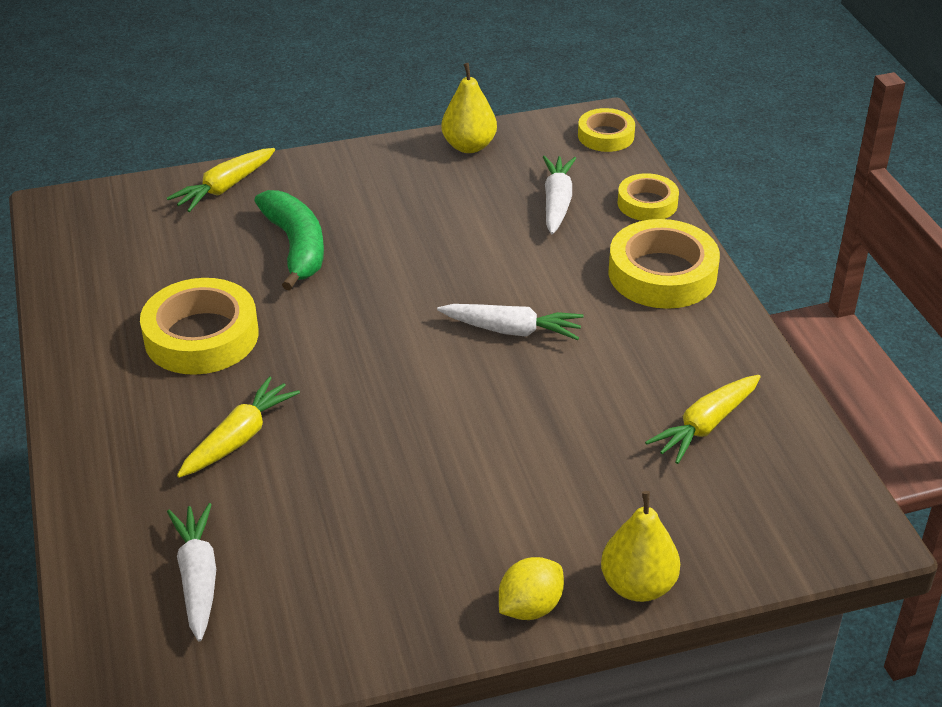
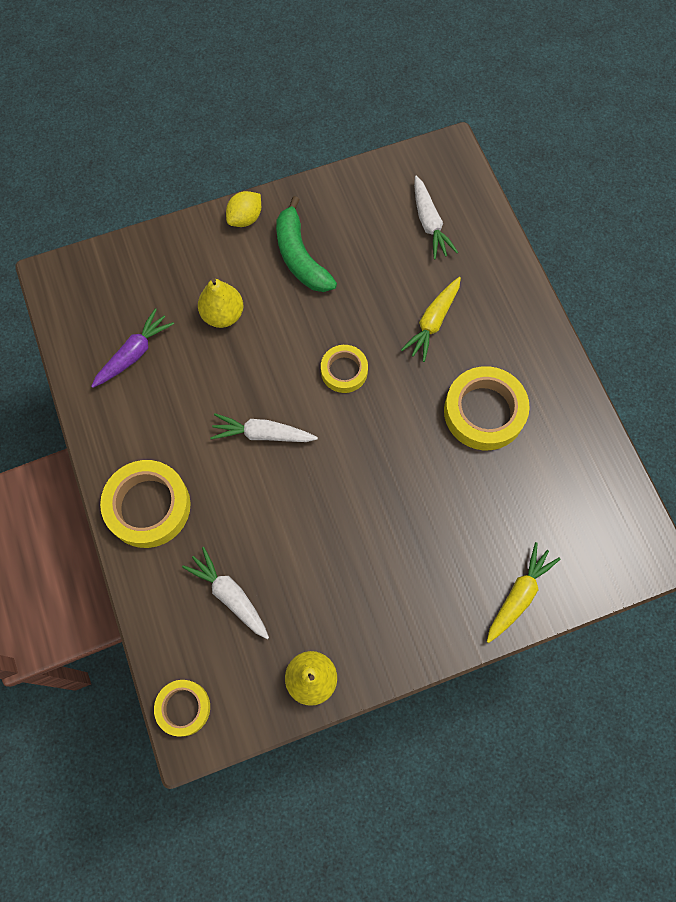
camera: 175 degrees right, 30 degrees up
green banana [254,190,324,291] -> green banana moved to [276,196,337,292]
white carrot [543,156,576,234] -> white carrot turned 135 degrees clockwise [182,547,269,639]
yellow pear [601,491,680,602] -> yellow pear moved to [198,278,243,328]
yellow tape [617,173,679,221] -> yellow tape moved to [321,345,368,393]
yellow carrot [645,375,761,464] -> purple carrot [91,308,174,388]

